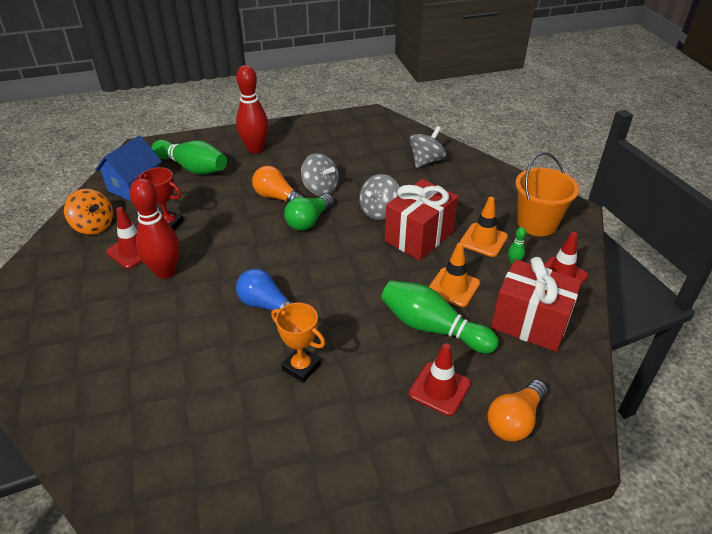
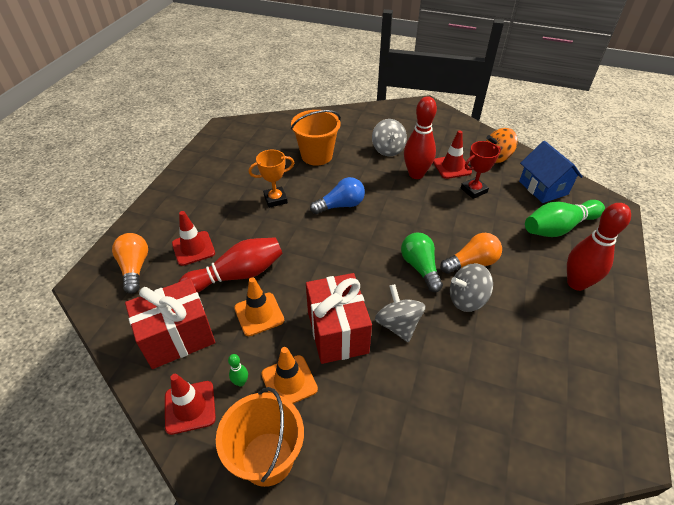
camera: 125 degrees right, 5 degrees up
green bowling pin [381,280,499,354] -> red bowling pin [179,237,282,293]
grey spinning top [410,126,446,168] -> grey spinning top moved to [372,119,407,156]
none -> orange bucket [291,110,341,166]

